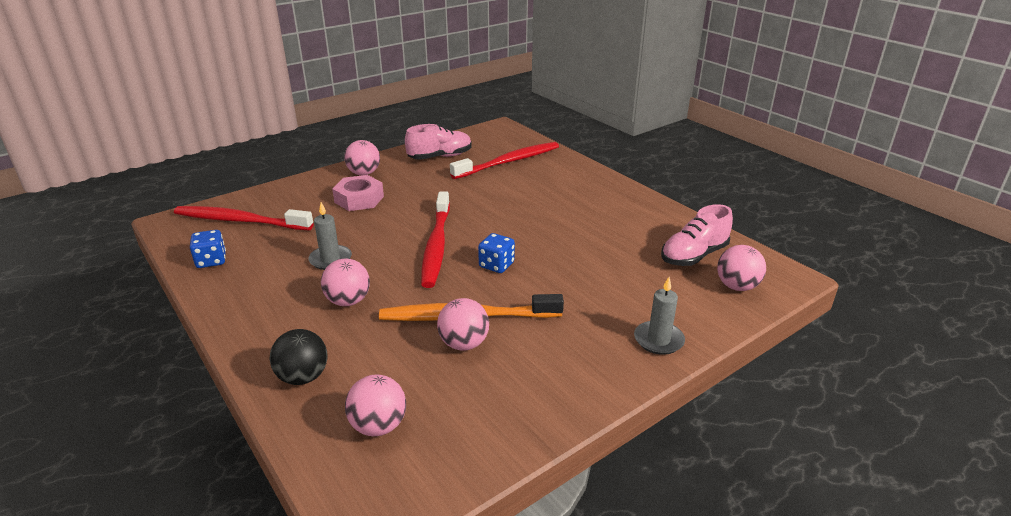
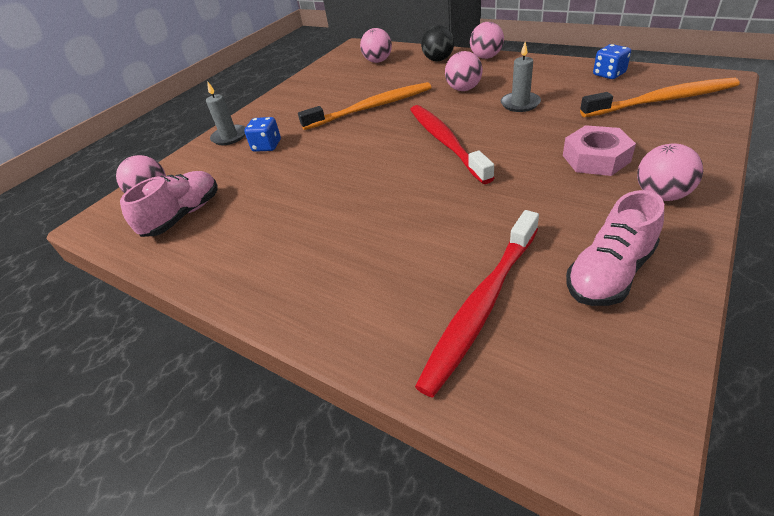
camera: 165 degrees right, 10 degrees up
red toothbrush [174,206,314,230] -> orange toothbrush [580,78,740,117]
pink ball [437,298,489,351] -> pink ball moved to [470,22,504,59]
blue dice [478,233,515,273] -> blue dice moved to [244,117,281,152]

